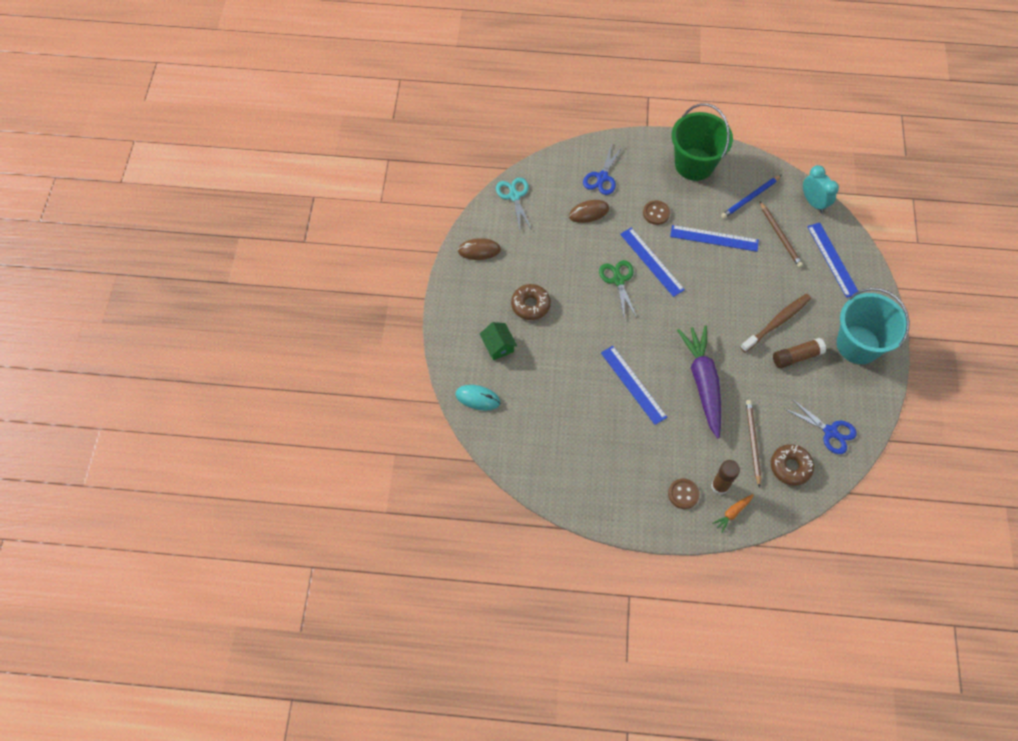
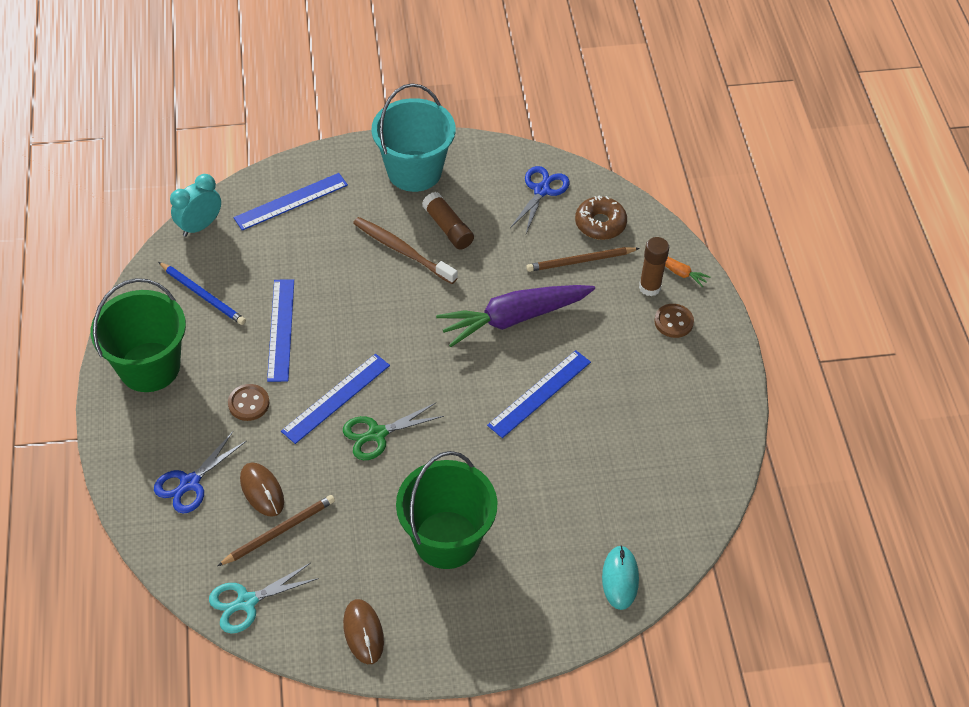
camera: 105 degrees left, 10 degrees down
green house [480,322,517,360] -> none
brown donut [511,284,551,320] -> green bucket [396,451,497,569]
blue scissors [583,143,623,195] -> blue scissors turned 120 degrees clockwise [154,432,247,514]
brown pencil [760,201,803,268] -> brown pencil moved to [218,495,335,566]

